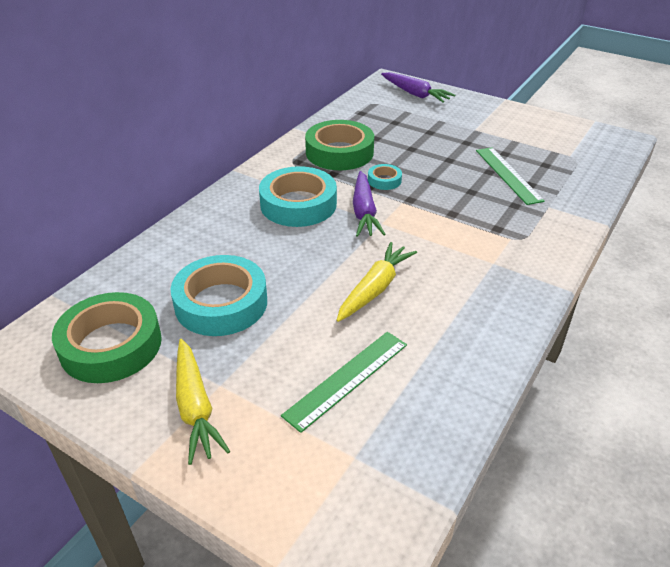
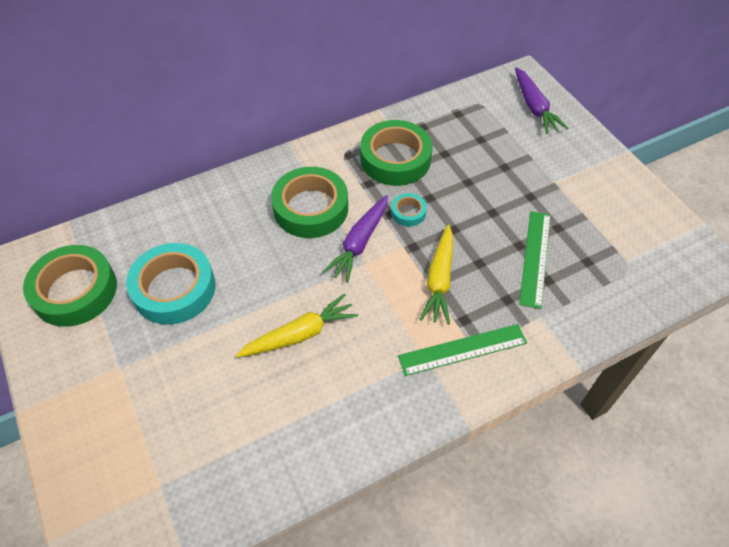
camera: 30 degrees right, 15 degrees up
yellow carrot [176,339,230,465] -> yellow carrot moved to [420,225,453,325]
turquoise tape [259,166,337,227] -> green tape [271,167,348,238]
green ruler [281,332,407,433] -> green ruler moved to [398,324,527,376]

